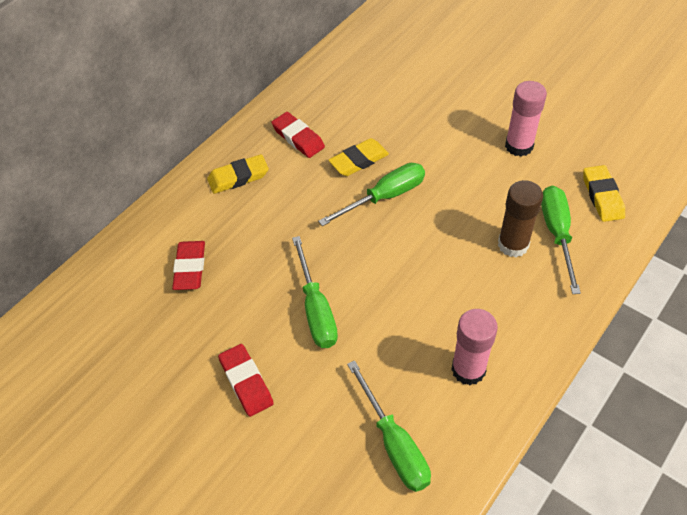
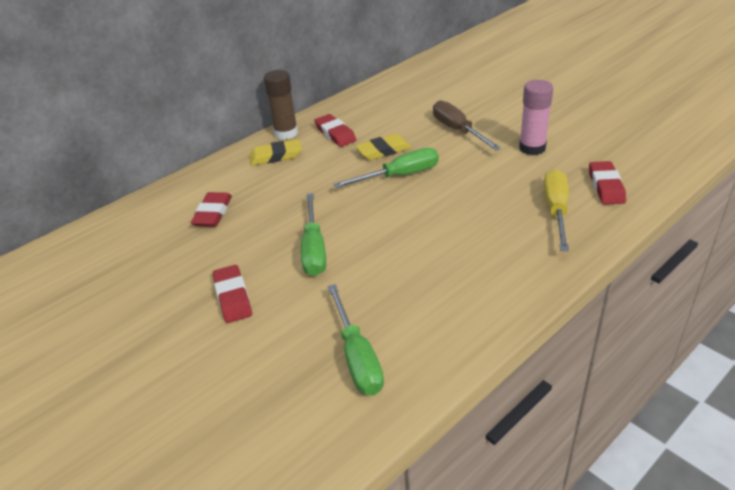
camera: 10 degrees right, 15 degrees down
pink glue stick [451,309,498,385] -> none
brown glue stick [498,180,543,257] -> brown glue stick moved to [264,70,298,140]
green screwdriver [541,186,581,294] -> yellow screwdriver [544,169,569,251]
yellow eraser [583,165,625,222] -> red eraser [589,161,626,205]
none -> brown screwdriver [433,100,501,150]

